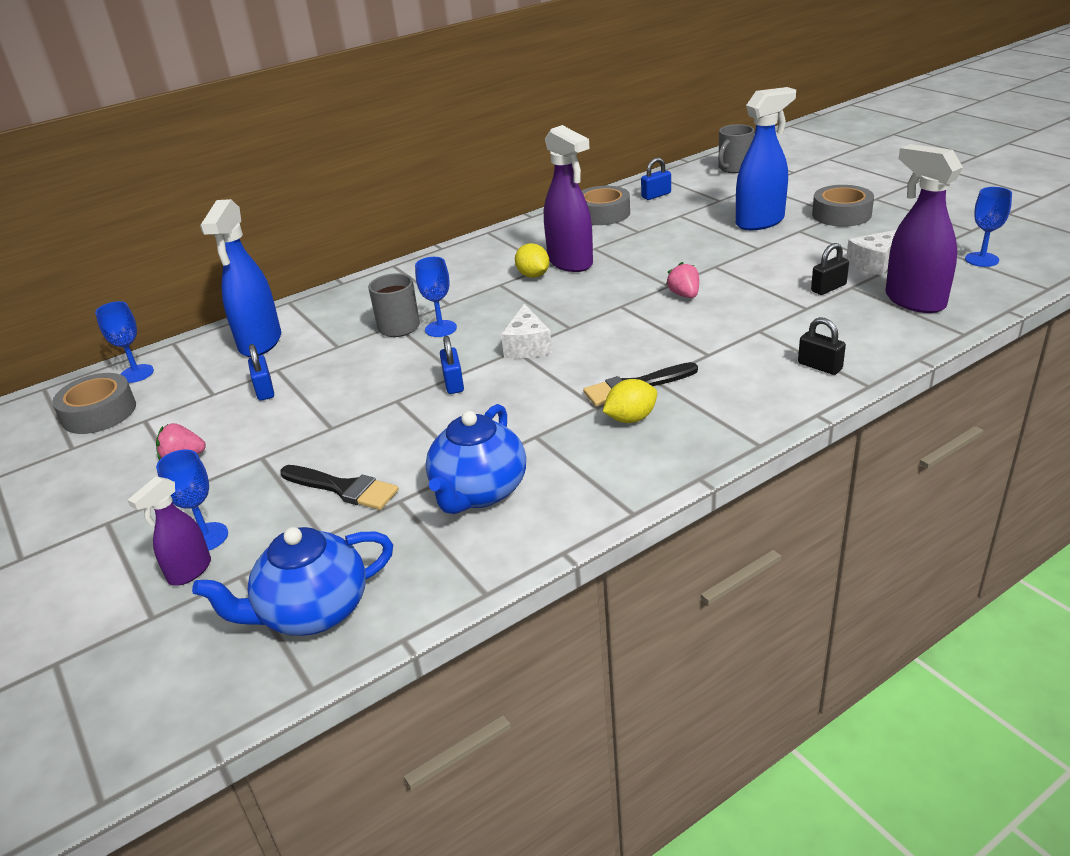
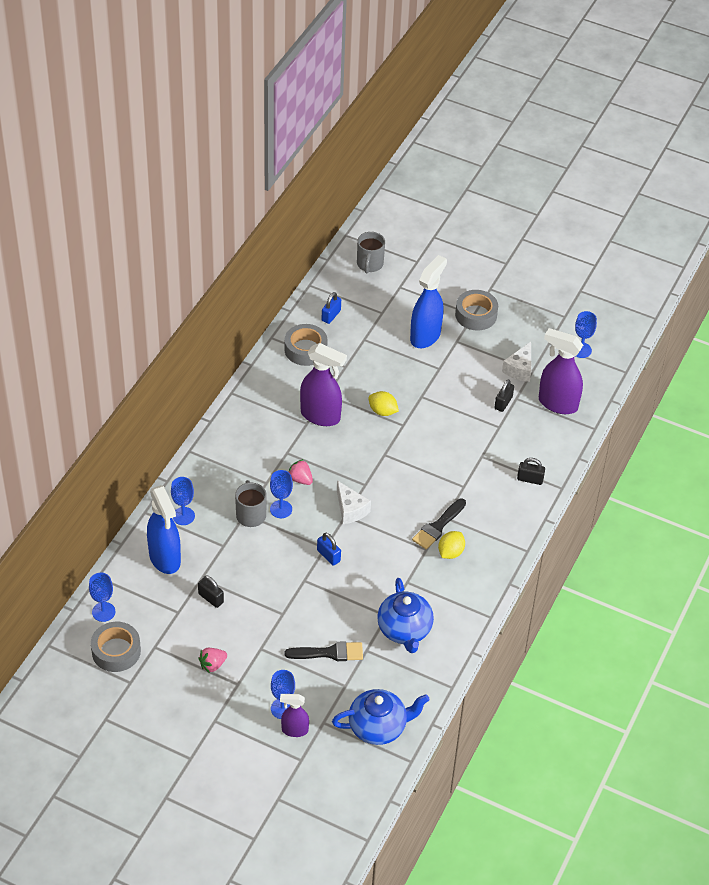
camera: 35 degrees left, 15 degrees up
purple spray bottle [128,476,211,585] -> purple spray bottle turned 90 degrees clockwise [280,694,309,737]
blue teapot [192,527,393,636] -> blue teapot turned 135 degrees counterclockwise [332,689,430,745]
blue padlock [248,344,274,401] -> black padlock [198,575,224,608]
yellow lemon [515,243,550,278] -> yellow lemon moved to [368,391,399,416]
pink strawberry [666,262,699,298] -> pink strawberry moved to [288,459,313,485]
none -> blue goblet [171,477,195,525]

